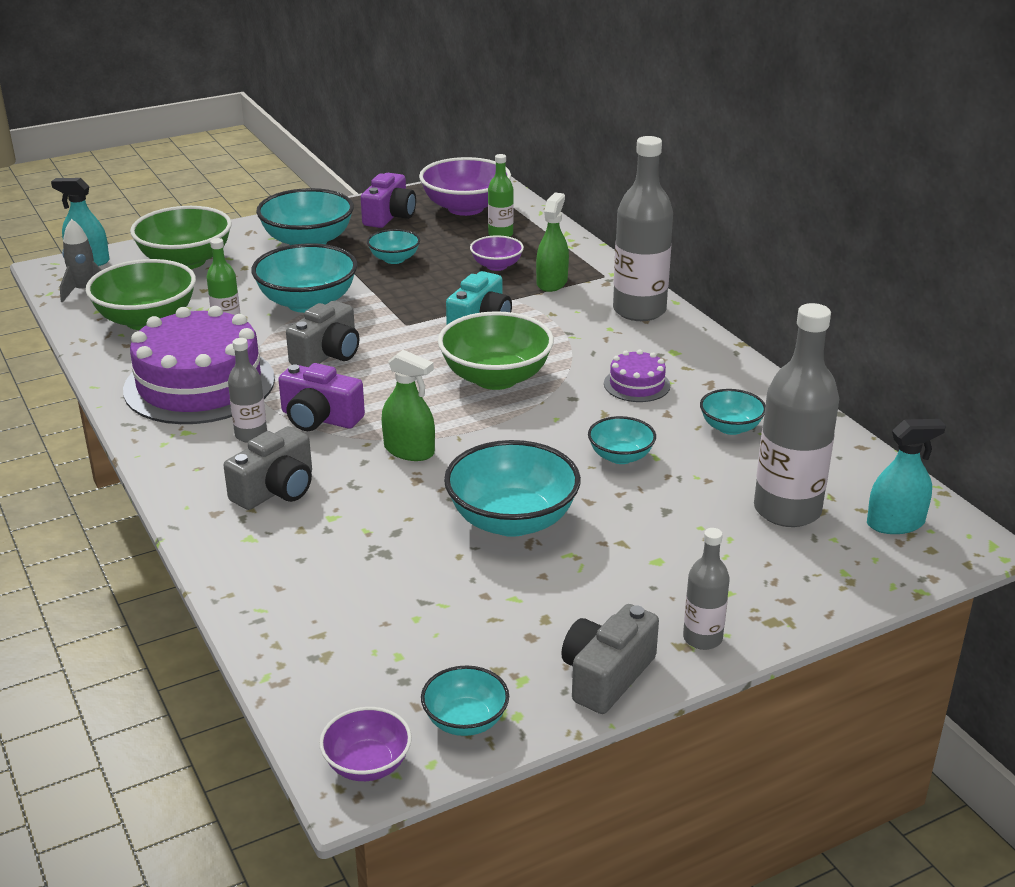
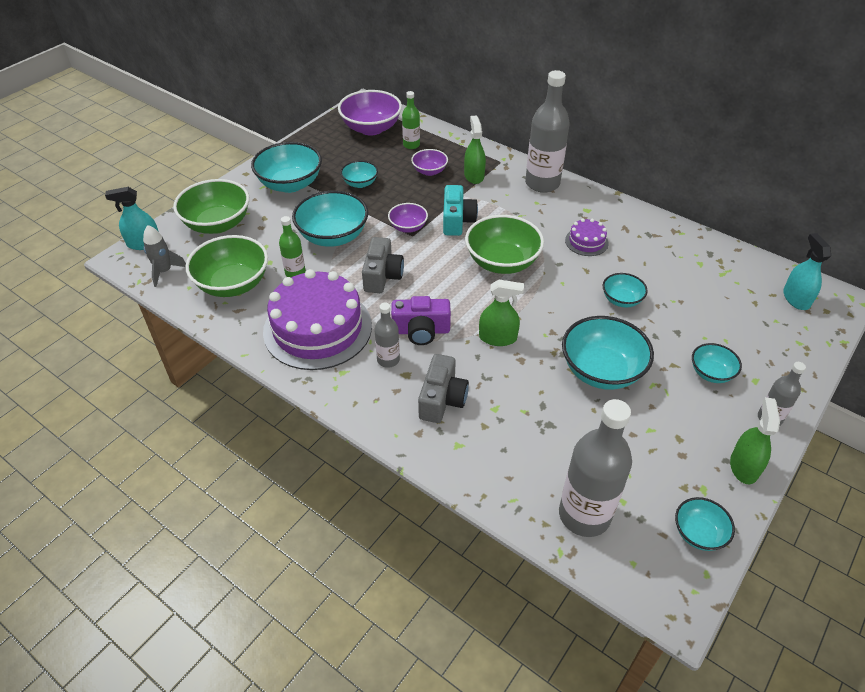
camera: 25 degrees left, 15 degrees up
purple bowl [319,707,412,781] -> purple bowl moved to [388,203,428,233]
purple camera [361,173,416,228] -> none
grey camera [561,604,659,714] -> green spray bottle [730,397,780,484]
turquoise bowl [700,389,765,435] -> turquoise bowl moved to [692,343,742,383]
grey bottle [754,303,839,527] -> grey bottle moved to [559,399,632,537]
turquoise spray bottle [867,419,946,534] -> turquoise spray bottle turned 60 degrees counterclockwise [783,233,831,310]

